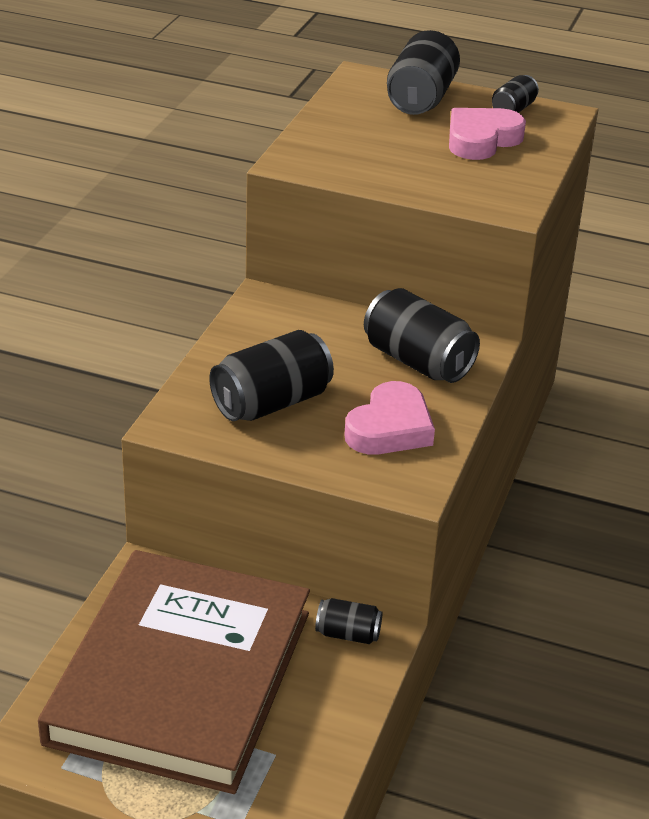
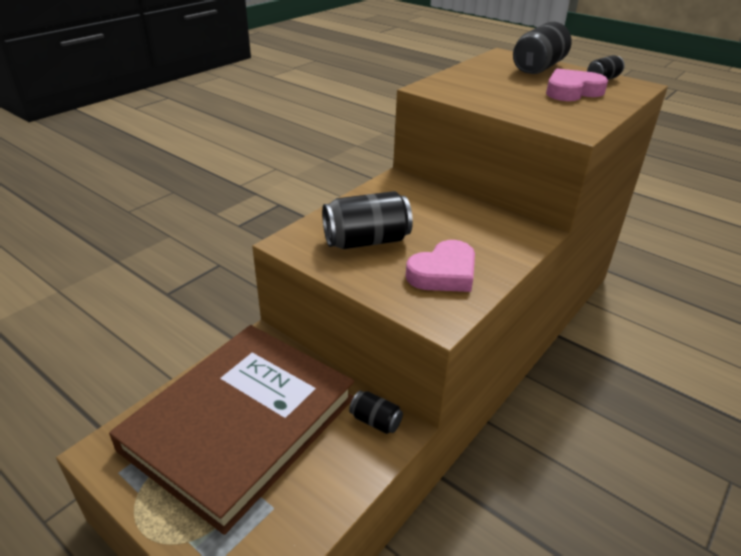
camera: 20 degrees right, 0 degrees up
black can [364,288,480,383] -> none

